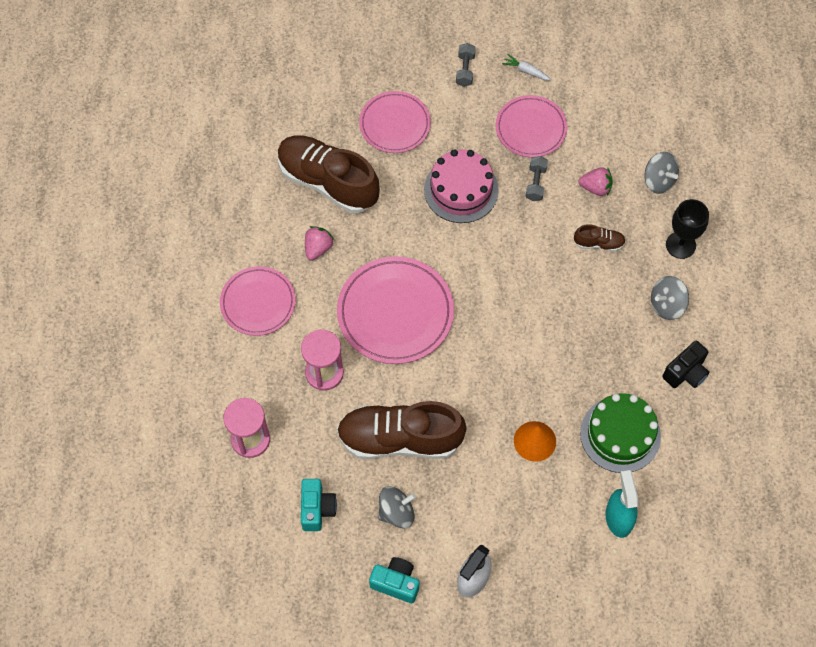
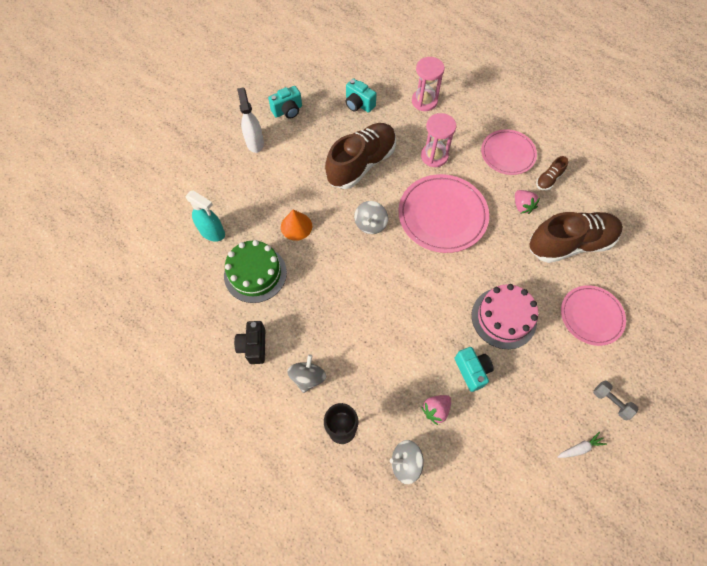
camera: 130 degrees right, 0 degrees up
grey spinning top [378,486,416,528] -> grey spinning top moved to [354,201,388,234]
pink plate [496,95,567,158] -> none
grey dumbbell [526,156,548,201] -> turquoise camera [455,347,494,392]
brown shoe [574,224,626,252] -> brown shoe moved to [536,156,568,190]

